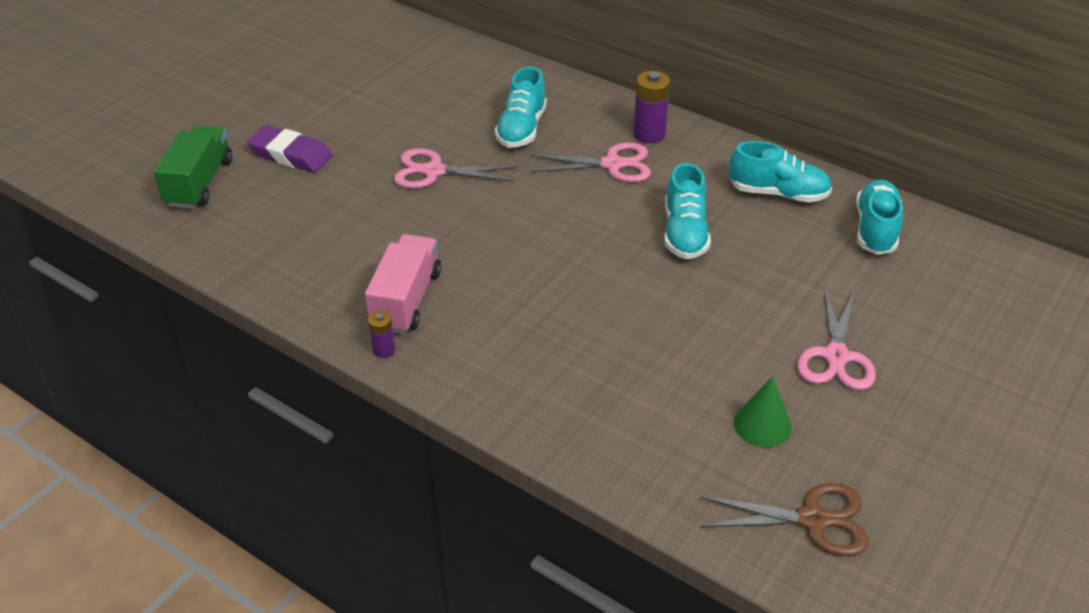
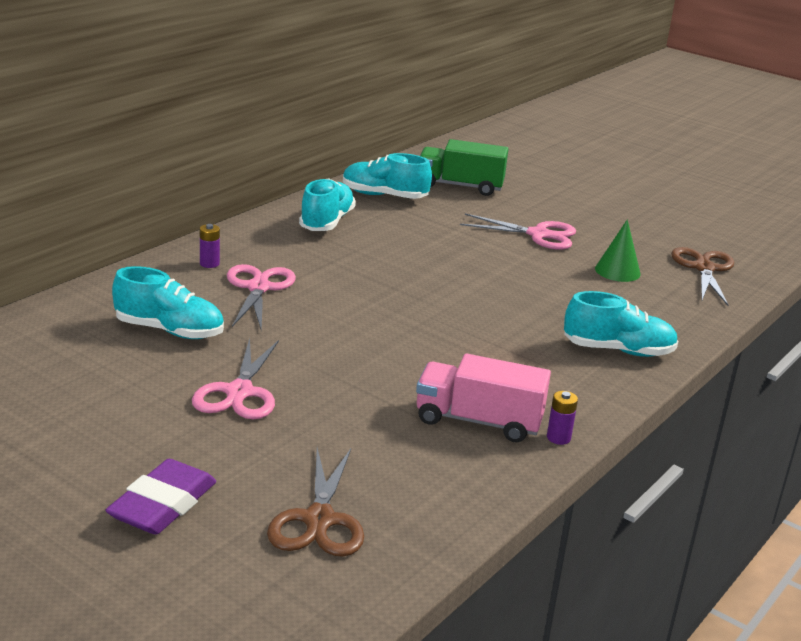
camera: 90 degrees left, 15 degrees down
green truck [154,125,232,209] -> green truck moved to [420,139,508,196]
purple battery [633,71,670,144] -> purple battery [200,224,220,268], size x0.56
turquoise shoe [664,163,711,259] -> turquoise shoe moved to [564,291,679,357]
none -> brown scissors [267,448,364,557]

